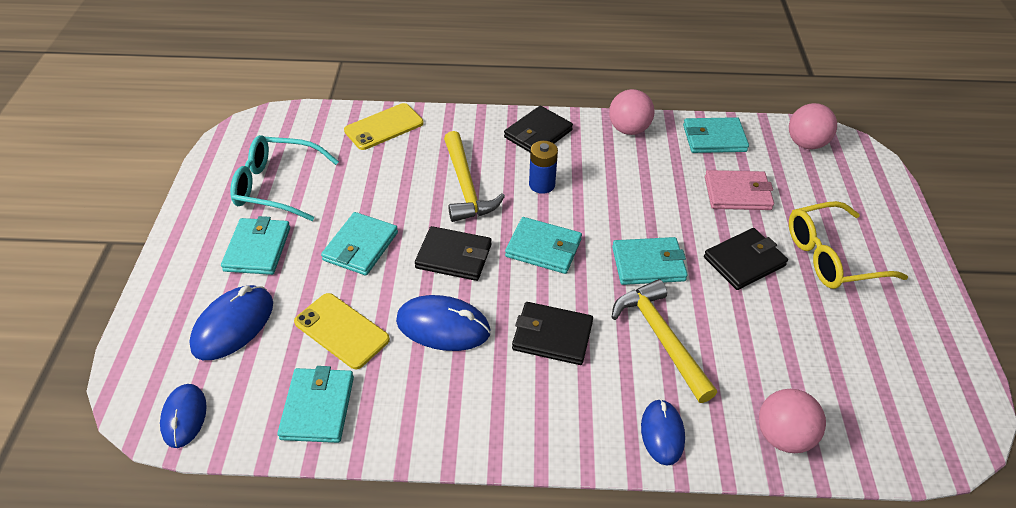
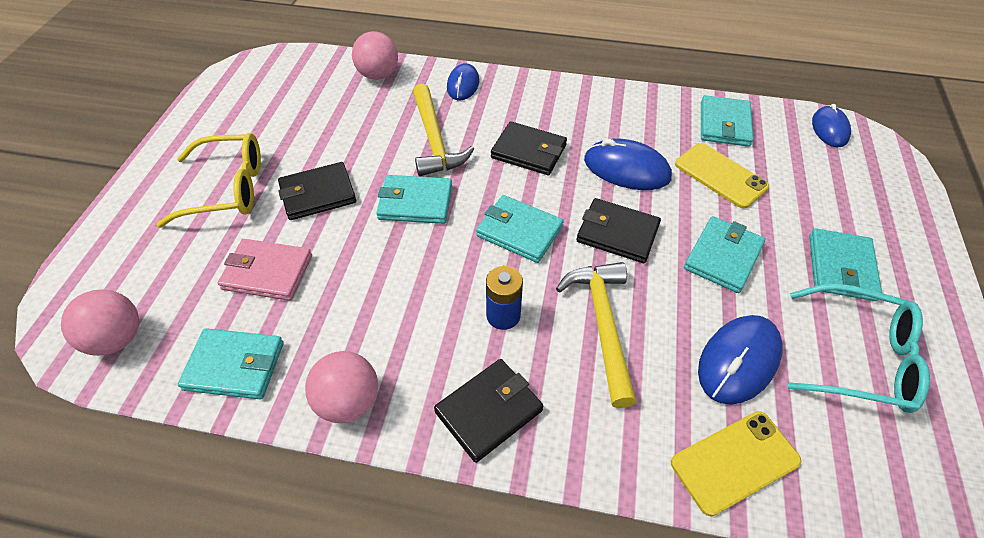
camera: 170 degrees left, 5 degrees up
blue mouse [189,285,273,360] -> blue mouse moved to [698,315,783,405]

